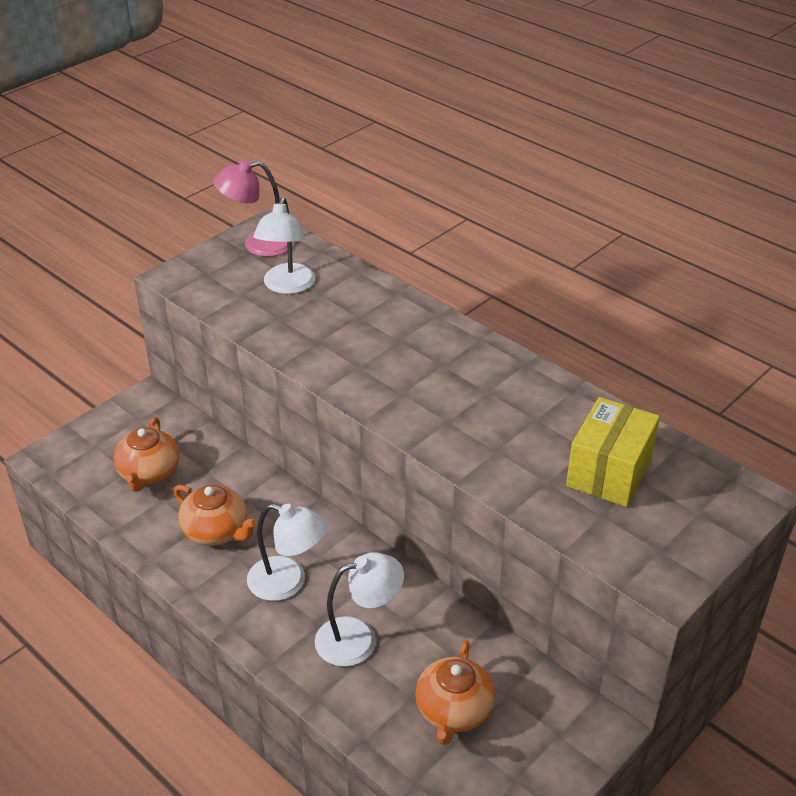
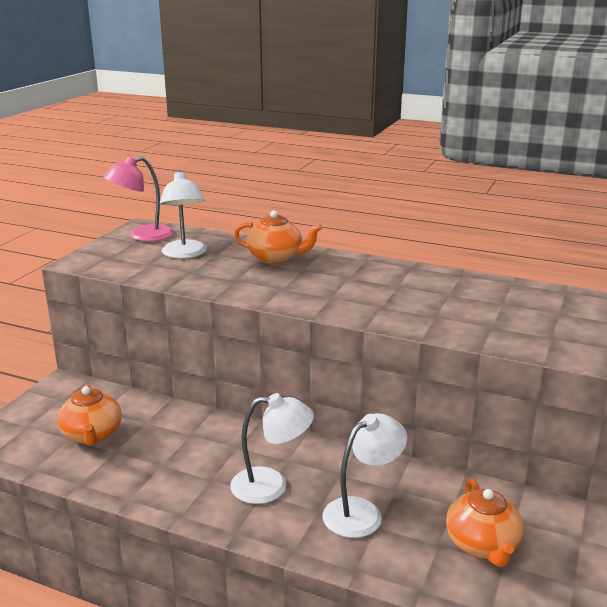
camera: 20 degrees left, 15 degrees down
orange teapot [174,485,257,546] -> orange teapot moved to [234,210,322,264]
yellow box [566,397,660,507] -> none

